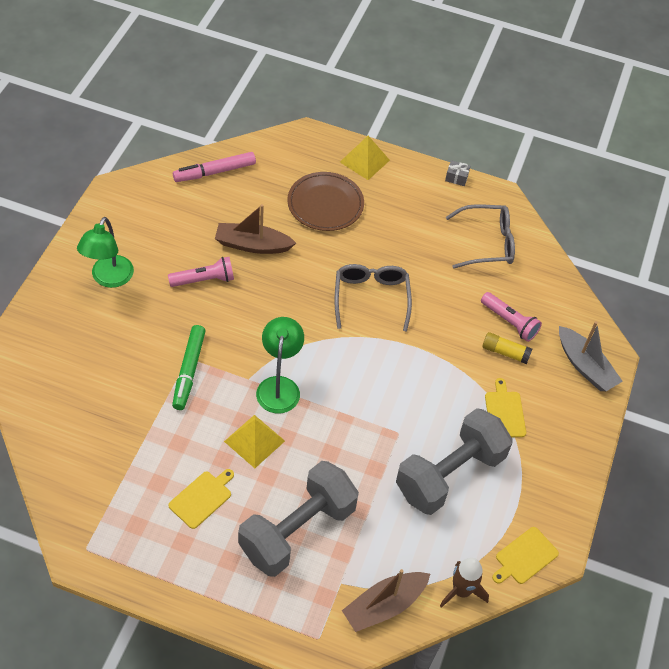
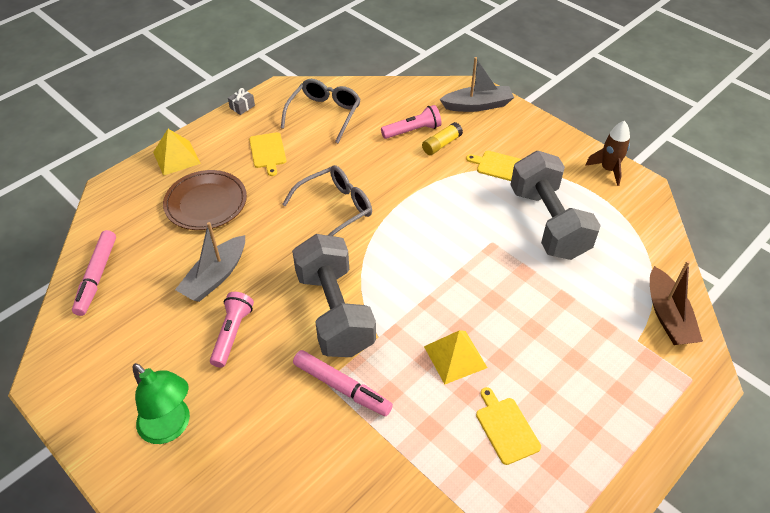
camera: 60 degrees left, 5 degrees down
green marker [172,325,206,410] -> pink marker [293,350,393,416]
brown boat [215,204,296,254] -> grey boat [175,222,245,302]
grey dumbbell [238,461,359,577] -> grey dumbbell moved to [292,234,376,357]
green lamp [256,317,304,413] -> none
grey glasses [334,264,412,331] -> grey glasses turned 120 degrees clockwise [282,165,372,236]
brown rocket [440,558,489,608] -> brown rocket moved to [585,121,630,186]
yellow cutting board [492,527,559,584] -> yellow cutting board moved to [249,132,286,176]

